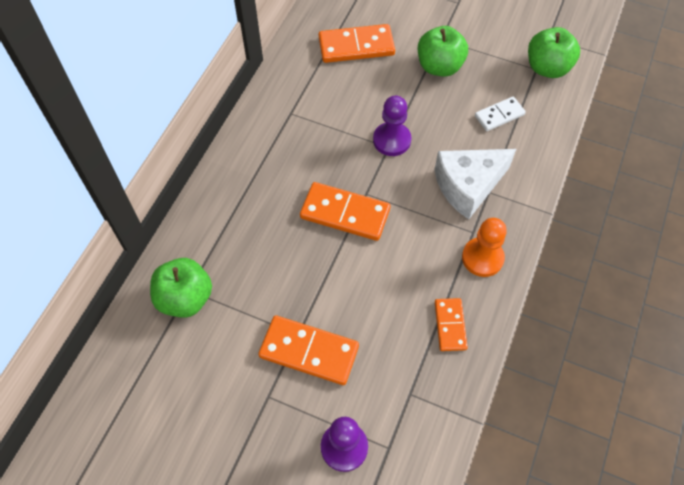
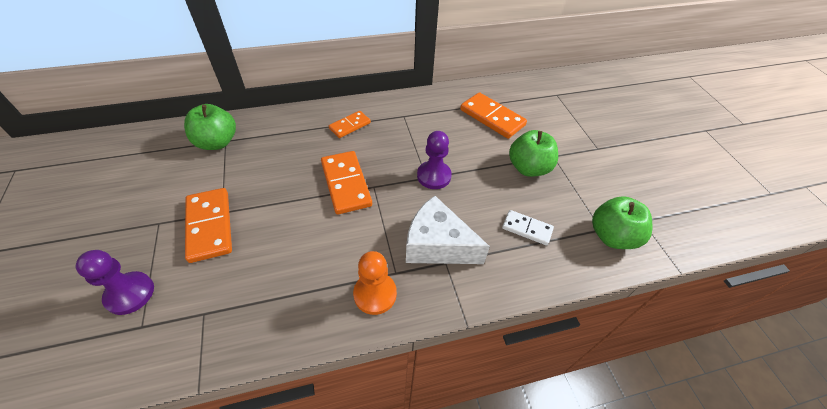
camera: 50 degrees right, 10 degrees down
orange domino [435,298,468,351] -> orange domino moved to [329,111,371,138]

